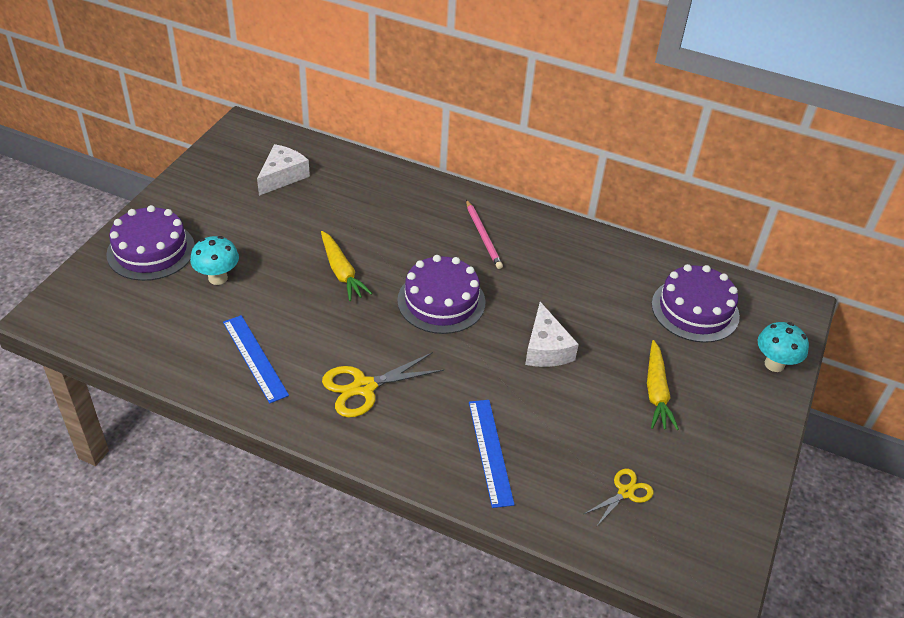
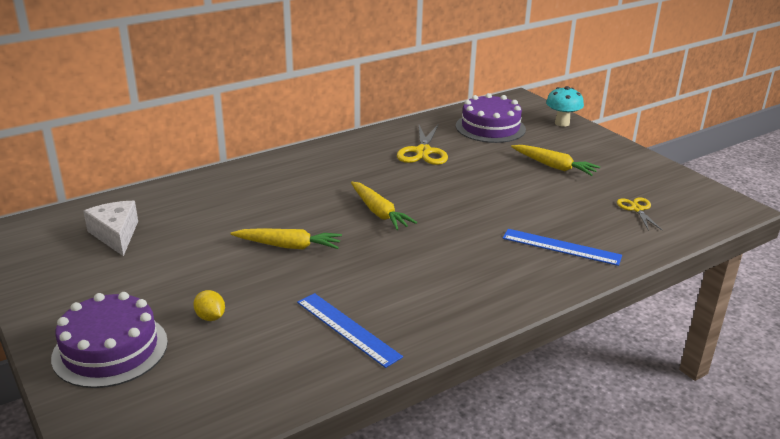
camera: 55 degrees left, 15 degrees down
turquoise mushroom [190,236,239,285] -> yellow lemon [193,290,225,321]
blue ruler [223,315,289,403] -> blue ruler turned 45 degrees clockwise [297,293,403,368]
yellow scissors [322,352,444,418] -> yellow scissors moved to [397,124,448,165]
purple cake [397,255,485,334] -> yellow carrot [351,182,417,230]
pink pencil [466,200,503,269] -> none
white cheese [525,302,579,367] -> none

